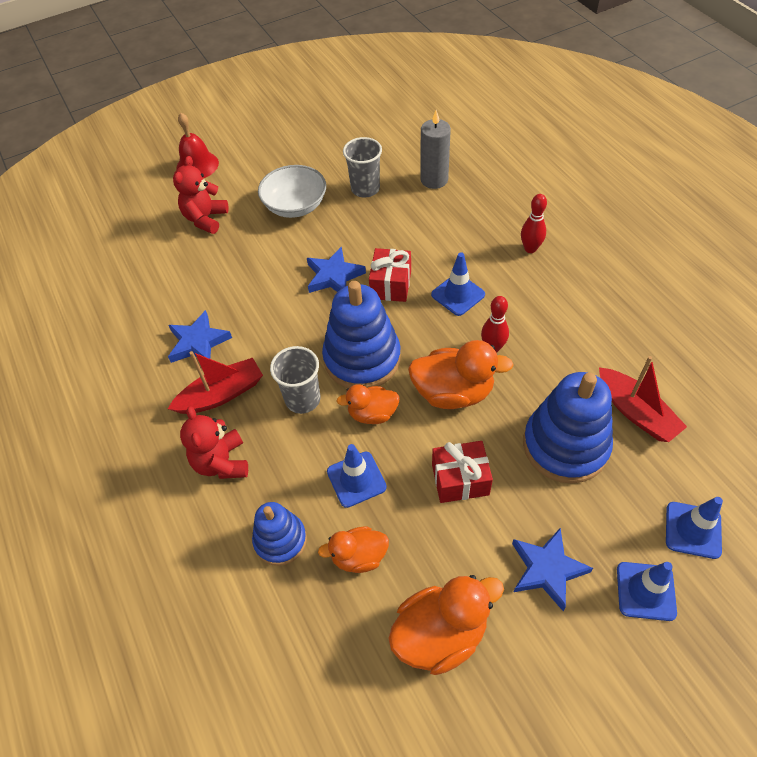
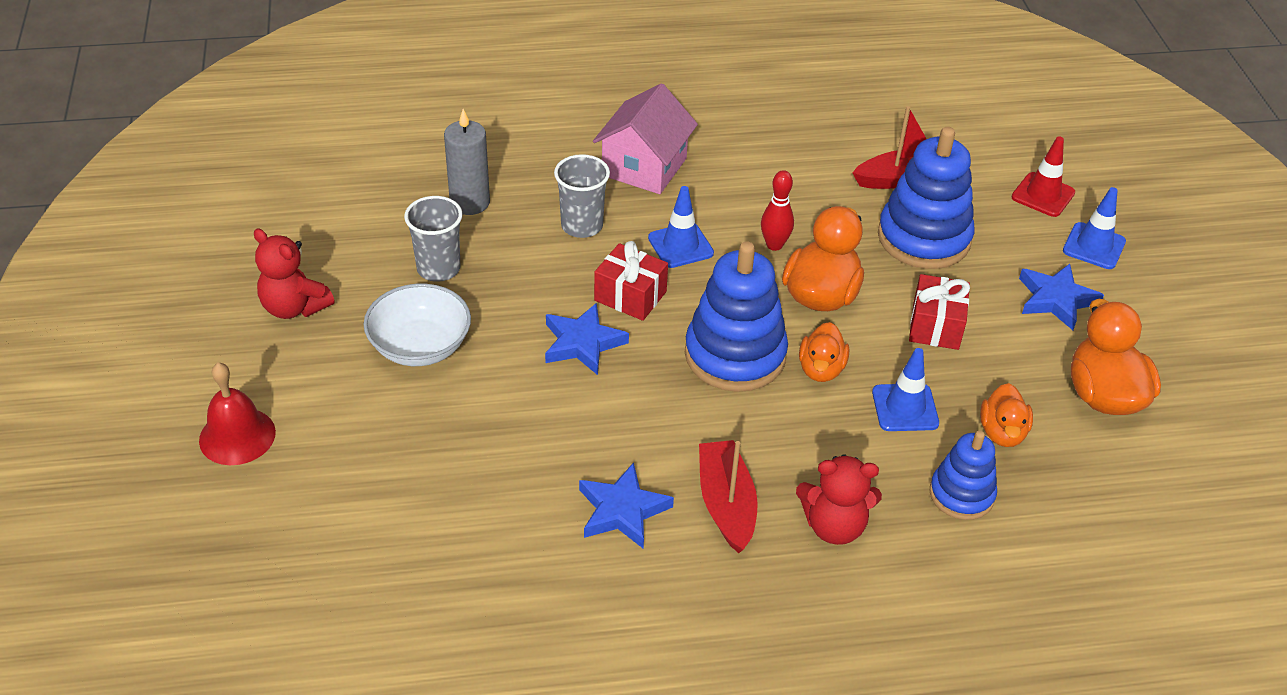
camera: 75 degrees left, 10 degrees down
red teddy bear [173,156,229,234] -> red teddy bear moved to [254,229,335,319]
grey cup [270,346,320,414] -> grey cup moved to [554,154,610,238]
red bowling pin [521,194,547,253] -> pink house [593,83,698,194]
blue traffic cone [666,497,723,559] -> red traffic cone [1012,136,1075,217]

